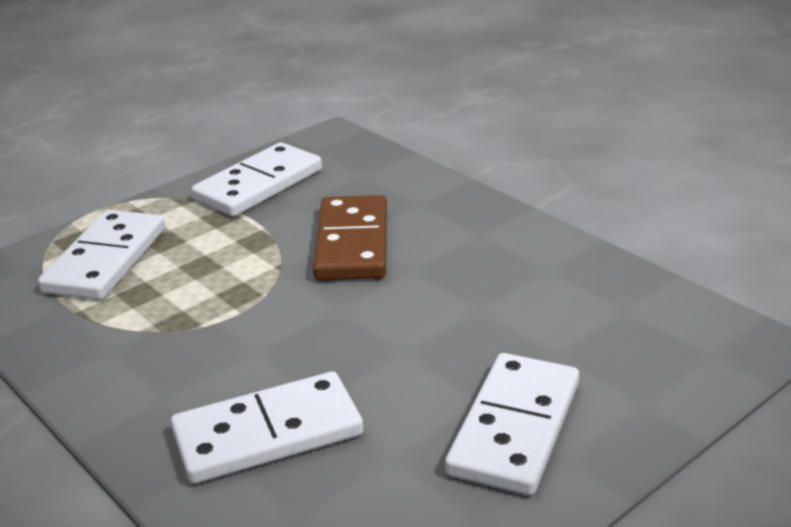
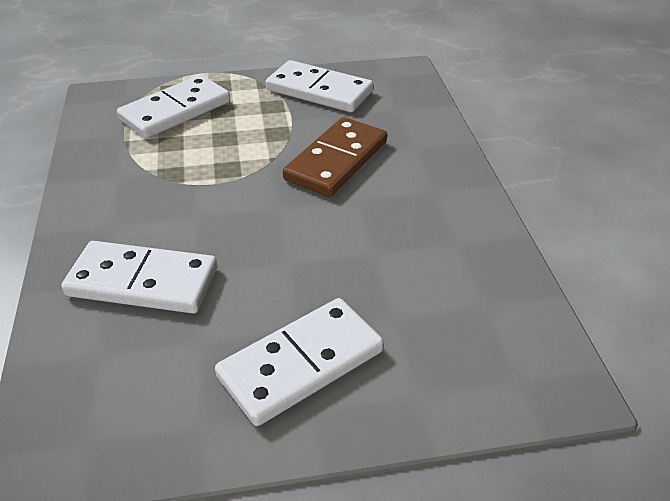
camera: 30 degrees right, 10 degrees up
white domino [191,142,322,217] -> white domino turned 45 degrees clockwise [266,60,373,112]

